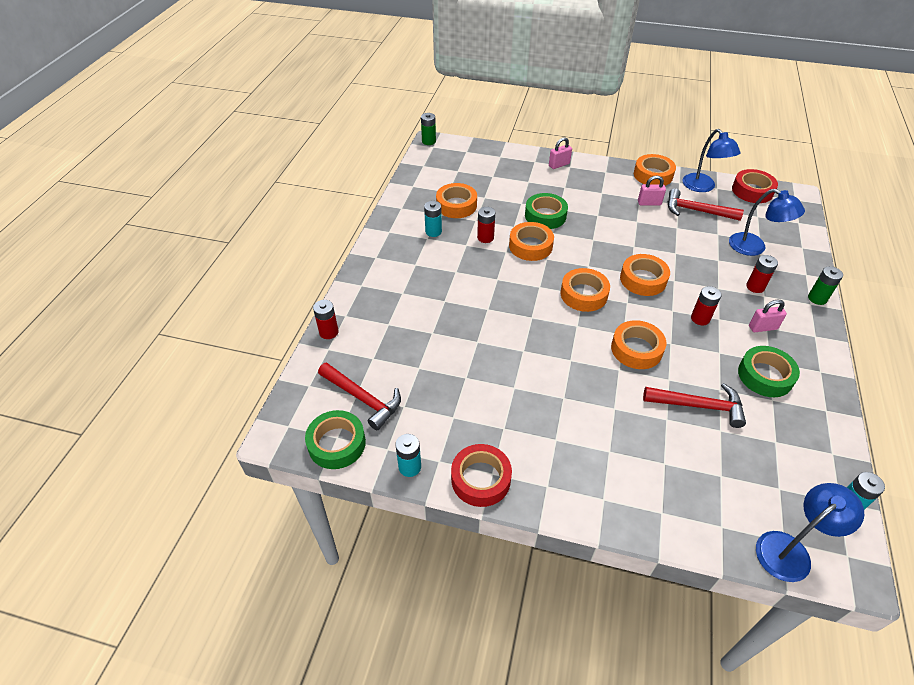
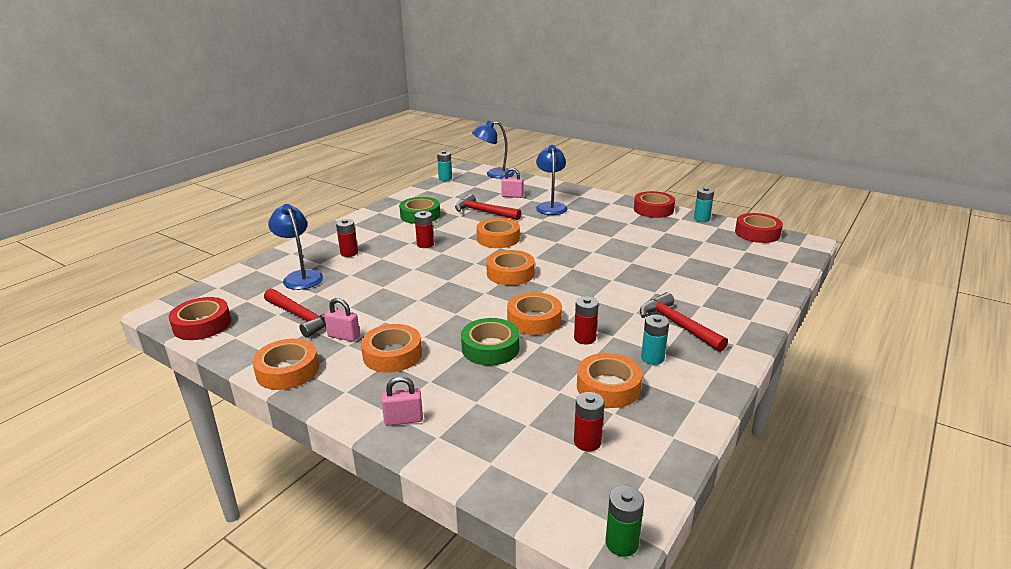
camera: 160 degrees left, 20 degrees down
green tape [305,410,366,469] -> red tape [735,213,783,243]
red battery [313,300,339,339] -> red battery moved to [574,392,605,451]
red hammer [318,362,401,430] -> red hammer moved to [640,292,728,352]
orange tape [620,254,670,296] -> orange tape moved to [361,324,422,373]
blue lamp [683,129,741,192] -> blue lamp moved to [536,145,568,215]
pink padlock [749,300,787,332] -> pink padlock moved to [501,168,523,198]
green battery [808,266,843,305] -> none

